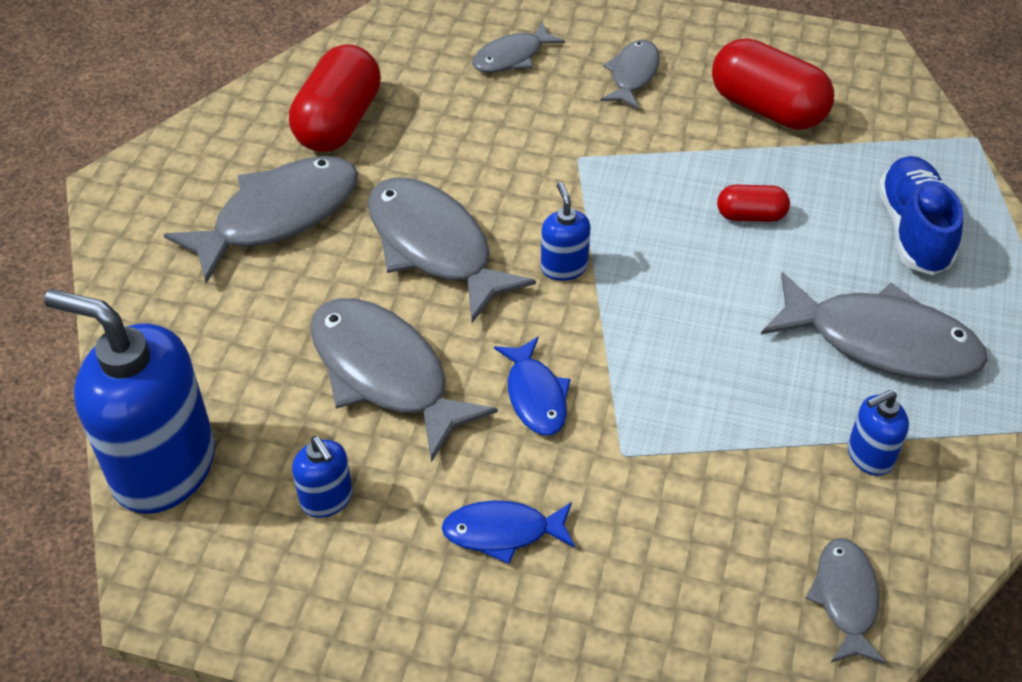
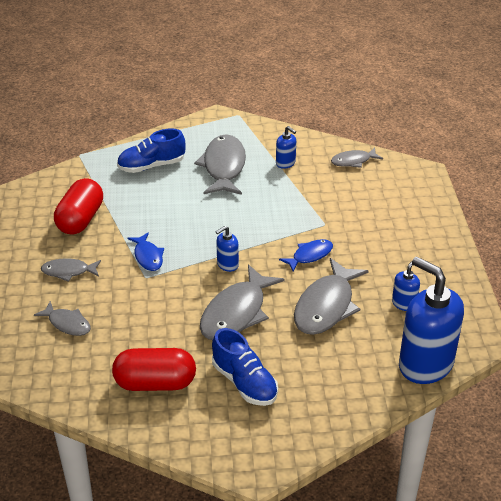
camera: 110 degrees left, 10 degrees down
blue soap dispenser [44,289,215,514] -> blue soap dispenser turned 135 degrees clockwise [399,257,464,384]
grey fish [163,156,358,284] -> blue shoe [212,328,278,406]
blue fish [442,500,575,564] -> blue fish moved to [128,232,164,271]
red capsule [717,185,790,222] -> none

